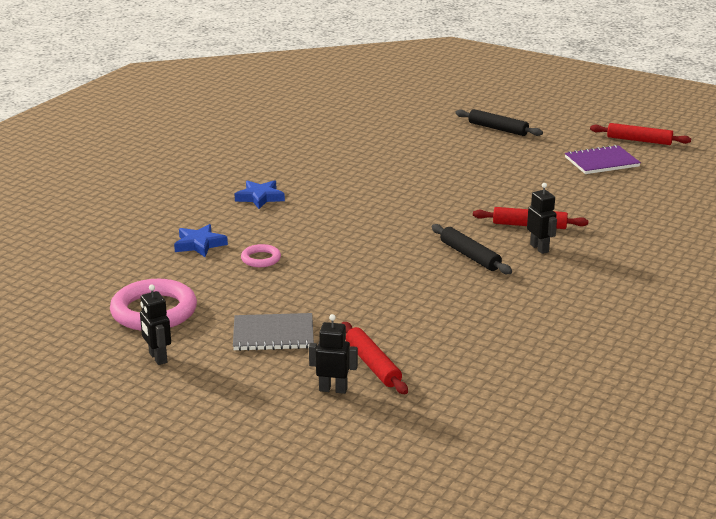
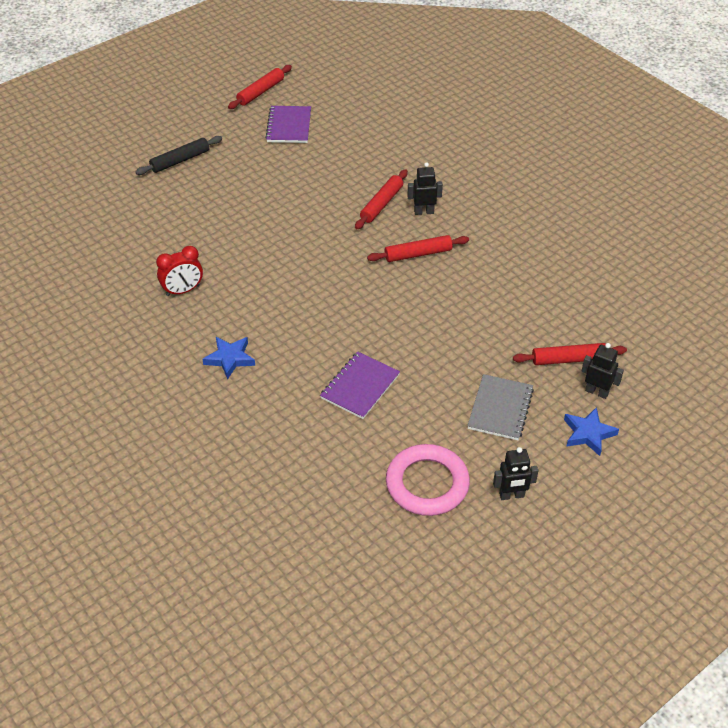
camera: 70 degrees left, 20 degrees up
blue star [174,224,228,257] -> blue star moved to [564,407,619,456]
pink ring [241,244,281,267] -> purple notebook [320,351,400,419]
black robot [309,314,358,394] -> black robot turned 90 degrees clockwise [582,343,624,399]
black rolling pin [432,224,512,274] -> red rolling pin [367,235,469,262]
none -> red clock [156,246,203,296]

